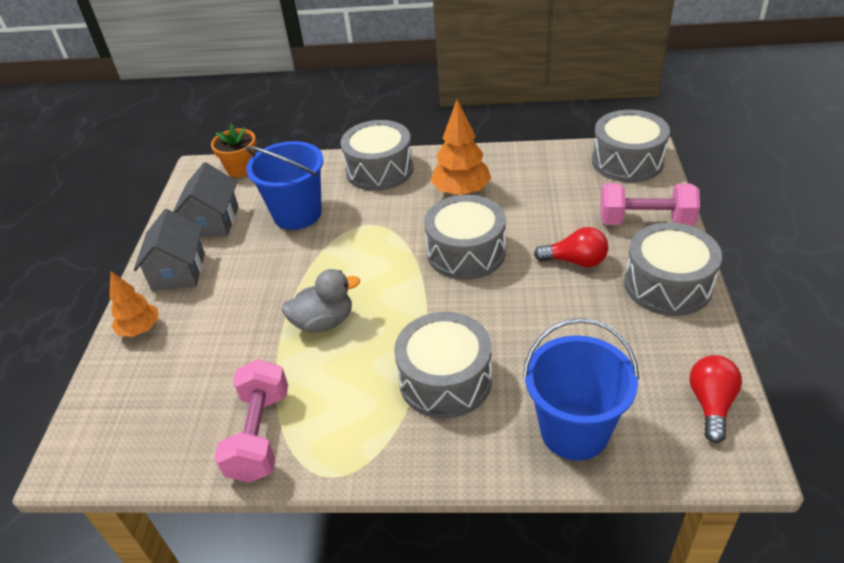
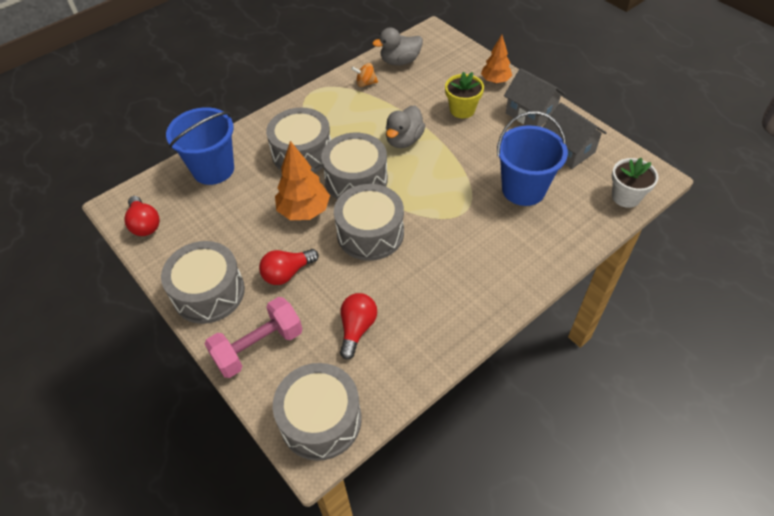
camera: 135 degrees right, 10 degrees up
orange flower pot [211,124,256,178] -> white flower pot [612,158,659,208]
pink dumbbell [214,359,288,483] -> orange spinning top [351,63,378,87]
grey drum [340,120,413,191] -> grey drum moved to [321,133,388,200]
orange tree [430,100,491,195] -> orange tree moved to [275,141,330,220]
none -> red light bulb [340,293,377,360]
none -> grey duck [373,28,423,65]
none -> yellow flower pot [445,72,484,118]

